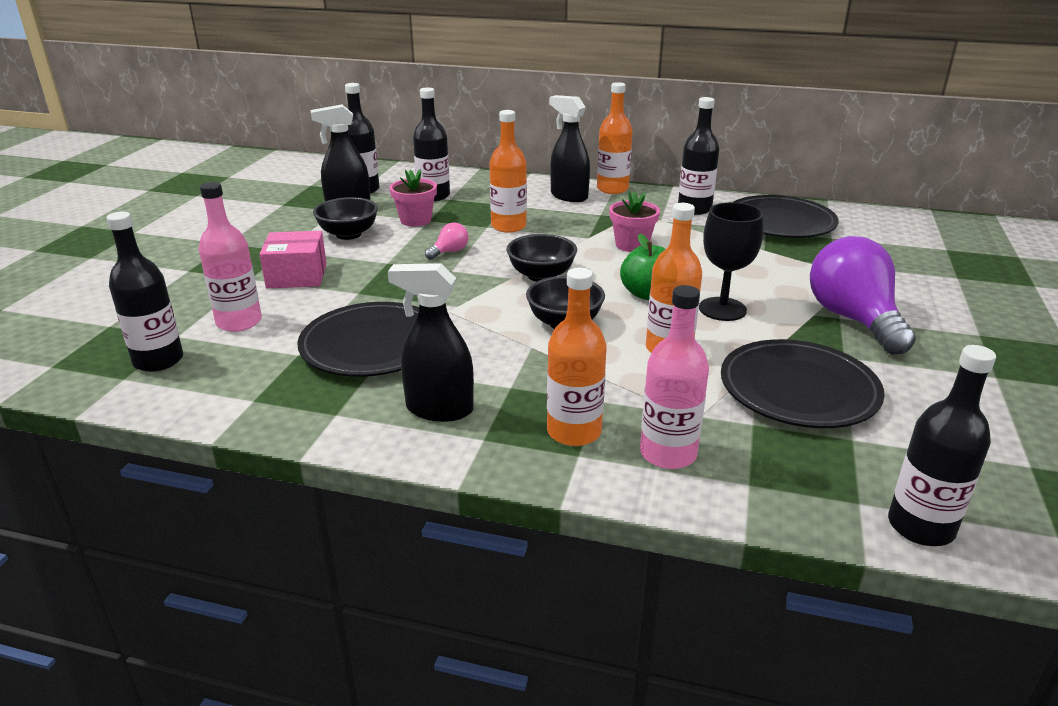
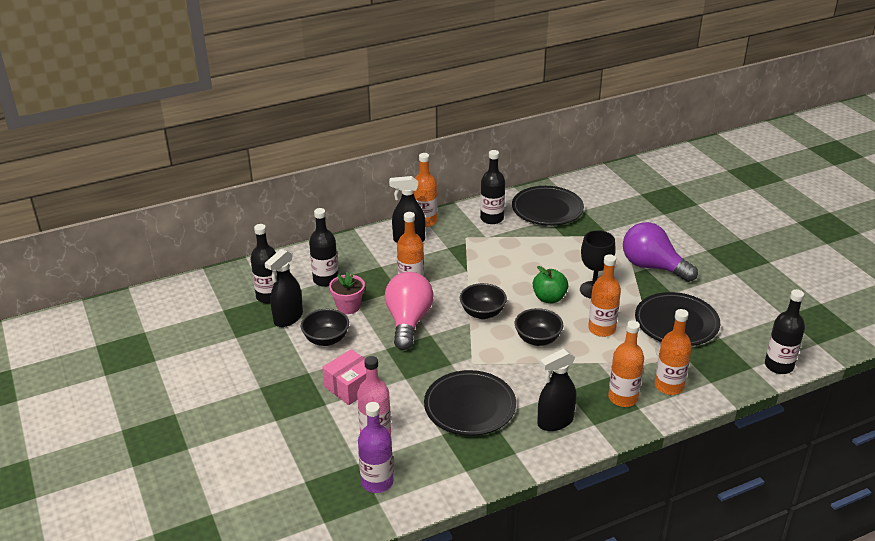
camera: 40 degrees left, 5 degrees up
black bottle [106,212,183,372] -> purple bottle [358,402,393,493]
pink light bulb [425,222,468,260] -> pink light bulb [385,272,433,350], size x2.36
pink flower pot [609,191,660,252] -> none
pink bottle [640,285,709,469] -> orange bottle [655,309,692,395]

